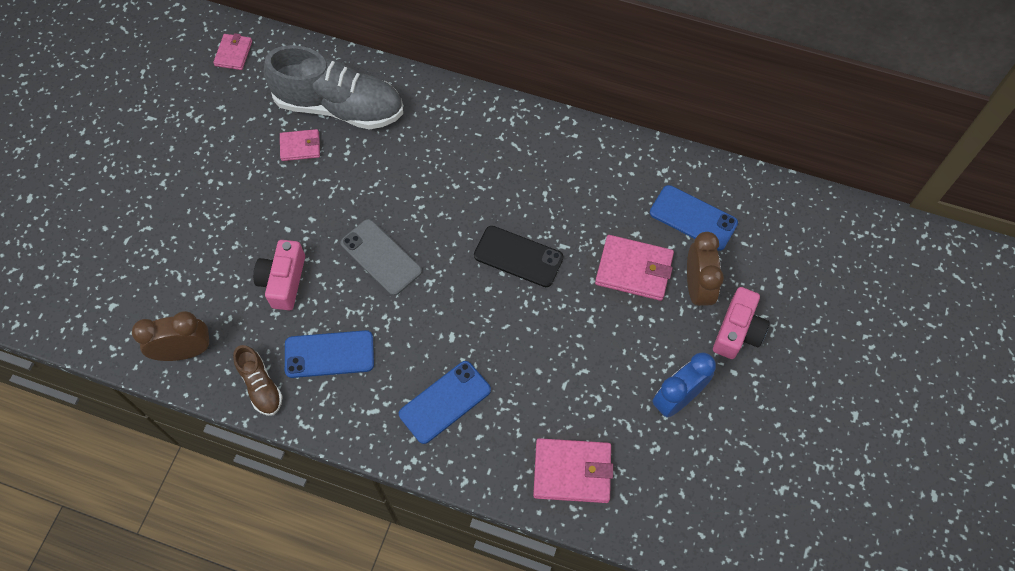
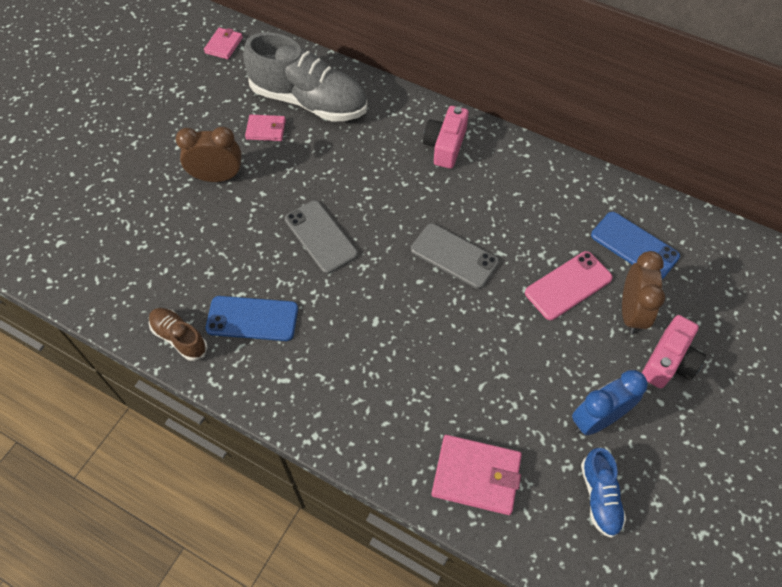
camera: 10 degrees right, 5 degrees down
brown clock [132,311,210,361] -> brown clock moved to [176,127,242,182]
brown shoe [233,345,283,416] -> brown shoe turned 150 degrees clockwise [149,308,208,361]
pink camera [253,240,305,310] -> pink camera moved to [423,106,469,169]
blue phone [399,361,491,444] -> none
black phone [474,226,563,287] -> grey phone [411,224,499,289]
pink wallet [595,235,674,301] -> pink phone [525,251,613,320]
none -> blue shoe [581,448,626,538]

